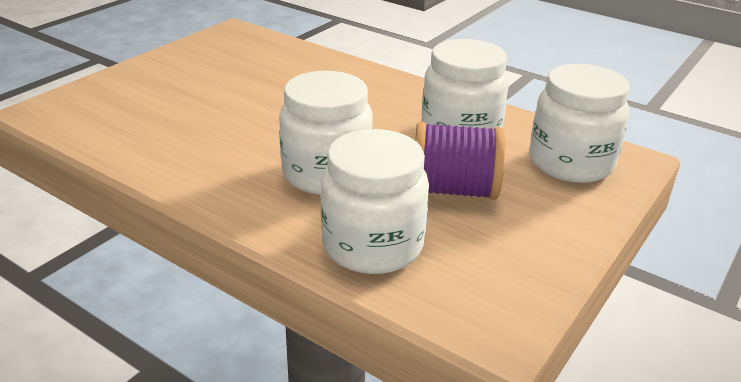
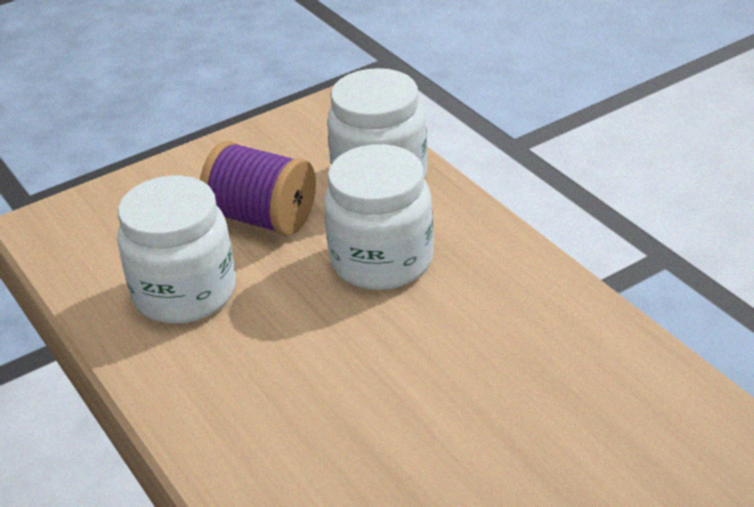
camera: 155 degrees left, 5 degrees up
white jar [529,64,630,183] -> none

